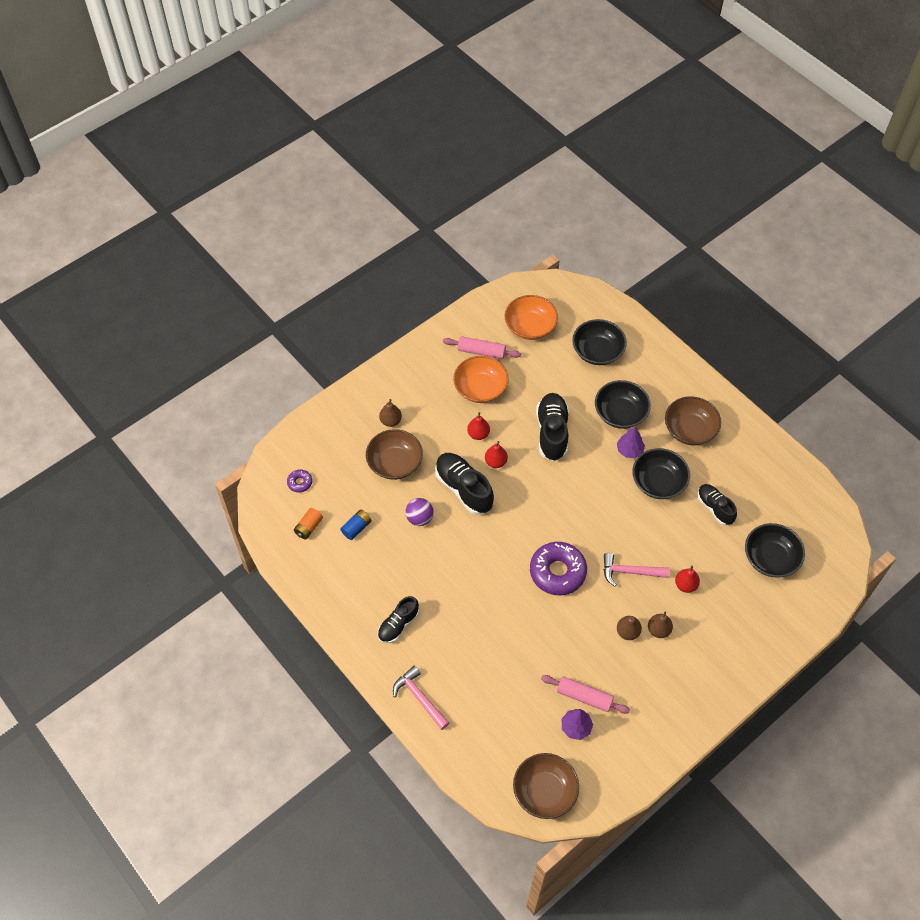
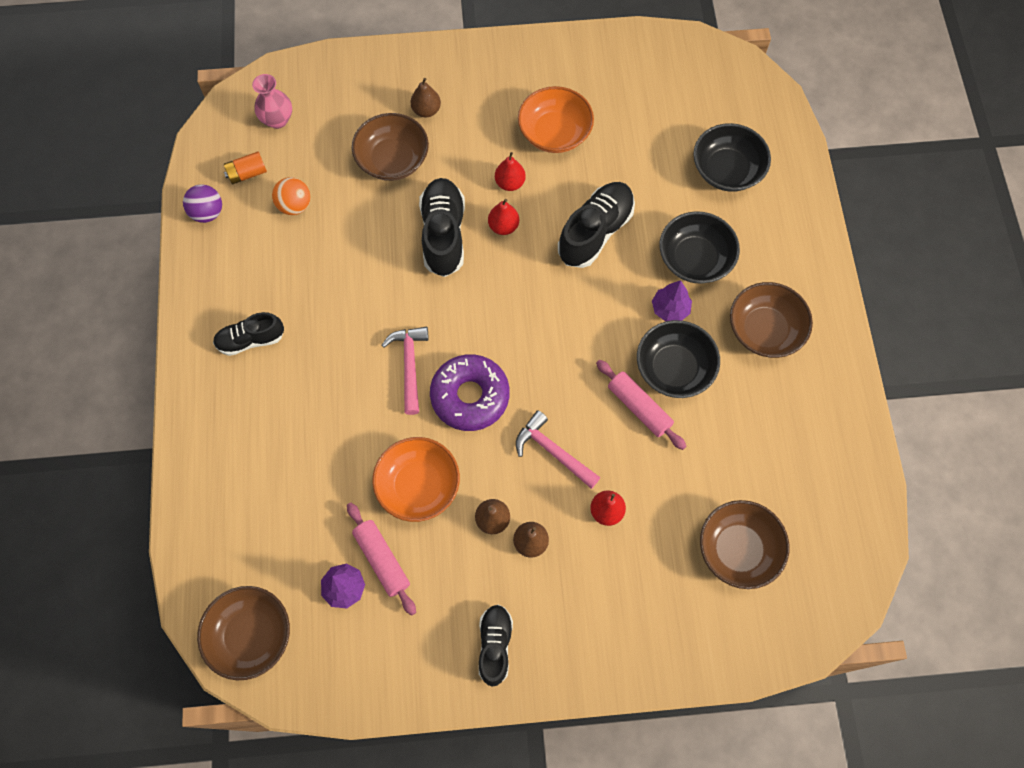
camera: 35 degrees right, 10 degrees up
purple donut [287,469,312,493] -> pink vase [252,74,292,129]
blue battery [341,510,371,540] -> orange ball [272,177,310,215]
pink hammer [393,666,450,730] -> pink hammer moved to [382,327,429,415]
purple ball [405,498,434,526] -> purple ball moved to [183,184,222,223]
pink rolling pin [443,336,521,359] -> pink rolling pin moved to [596,360,687,450]
orange bowl [505,295,558,340] -> orange bowl moved to [372,437,460,522]
black shoe [697,484,737,525] -> black shoe moved to [479,604,513,687]
black bowl [745,523,805,577] -> brown bowl [700,500,789,589]

